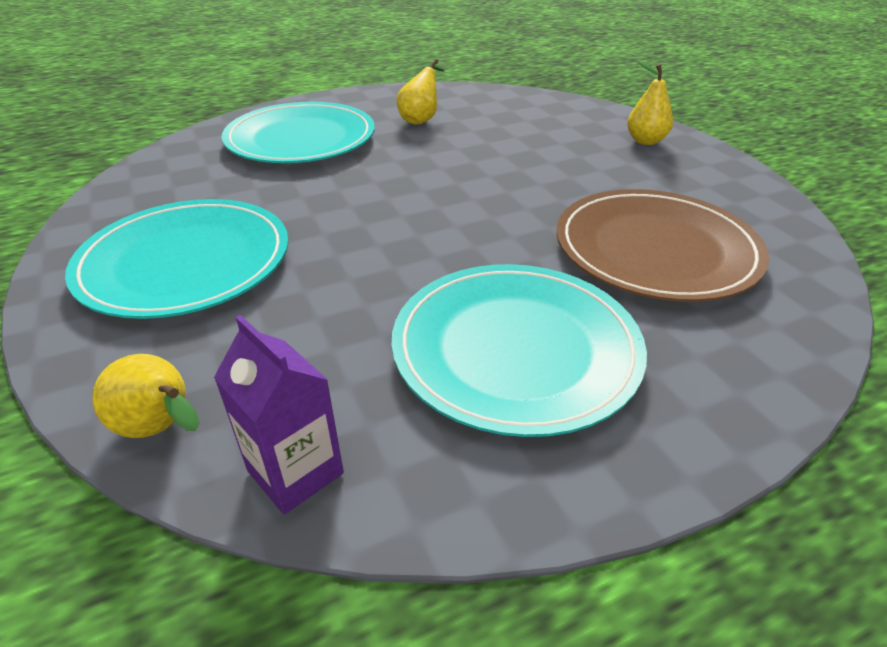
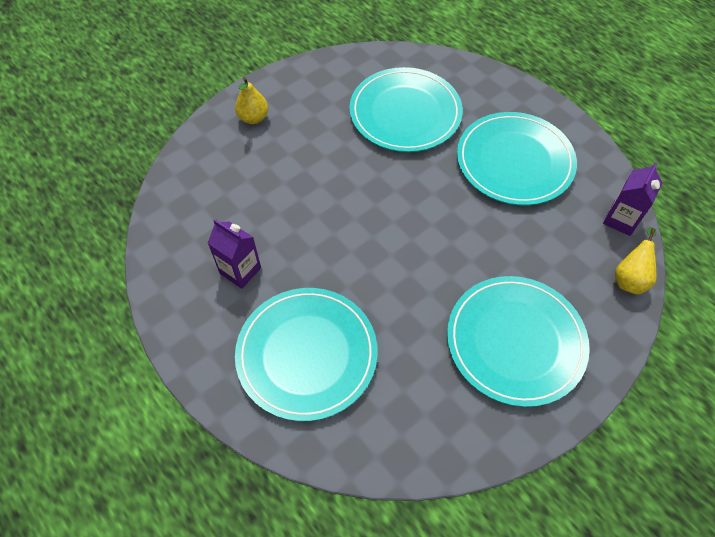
camera: 105 degrees left, 20 degrees up
yellow pear [397,59,445,125] -> purple carton [208,219,261,289]
brown plate [556,189,769,302] -> turquoise plate [349,67,463,152]

